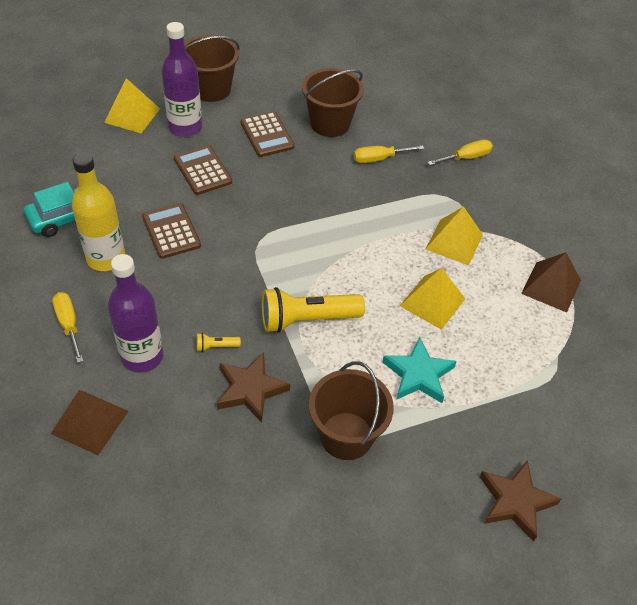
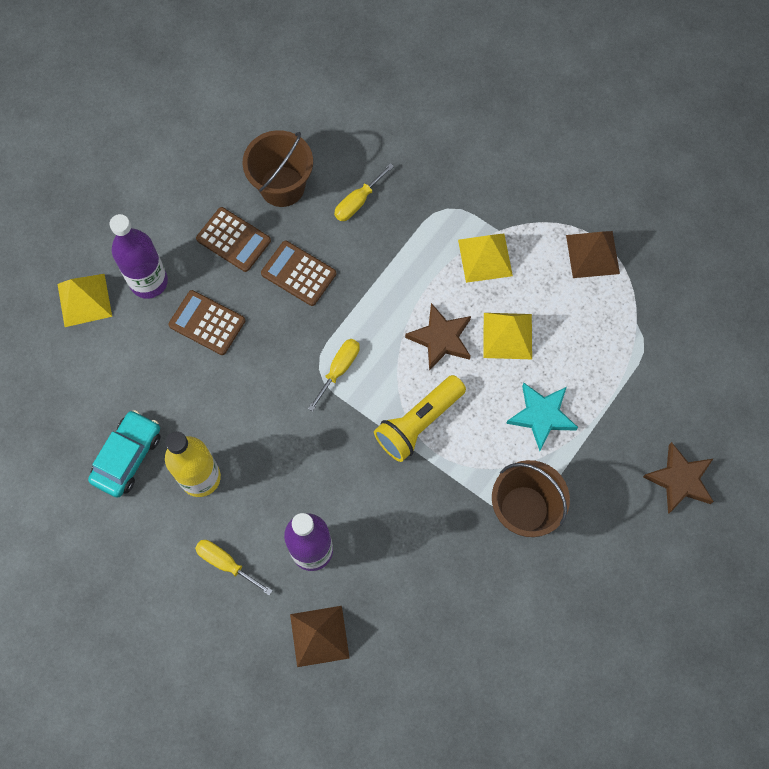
camera: 30 degrees left, 20 degrees up
brown calculator [142,203,201,259] -> brown calculator moved to [261,241,336,306]
brown bucket [184,35,240,102] -> none
yellow flashlight [197,333,241,352] -> none
brown star [217,353,290,423] -> brown star moved to [405,303,471,371]
yellow screwdriver [427,140,493,165] -> yellow screwdriver moved to [308,339,360,411]

